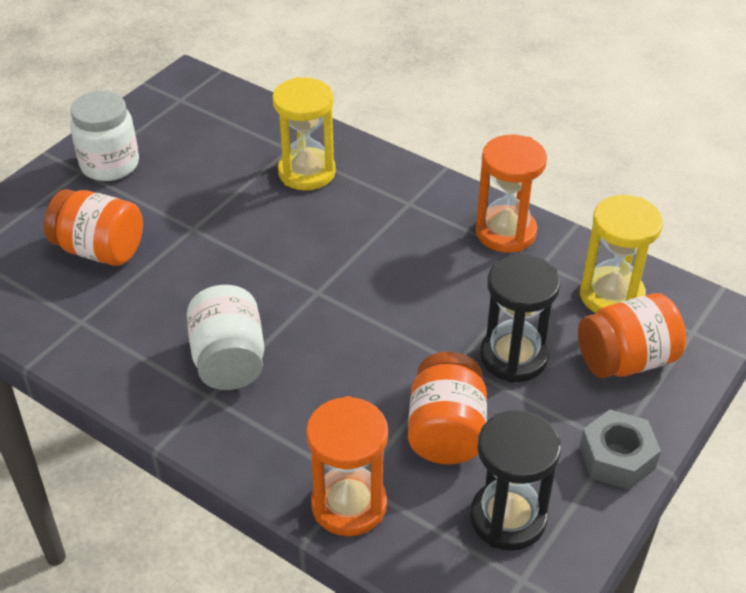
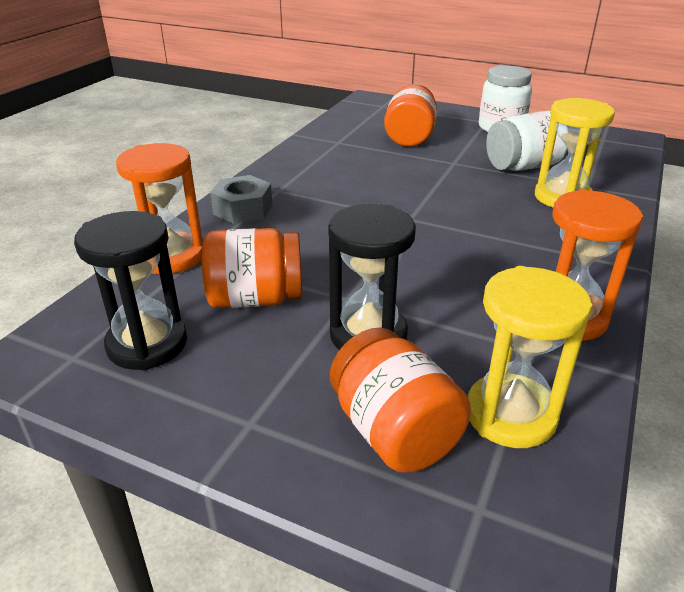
camera: 80 degrees right, 10 degrees down
white jar [187,285,264,390] -> white jar moved to [486,111,567,171]
grey nut [579,410,661,490] -> grey nut moved to [210,175,272,224]

